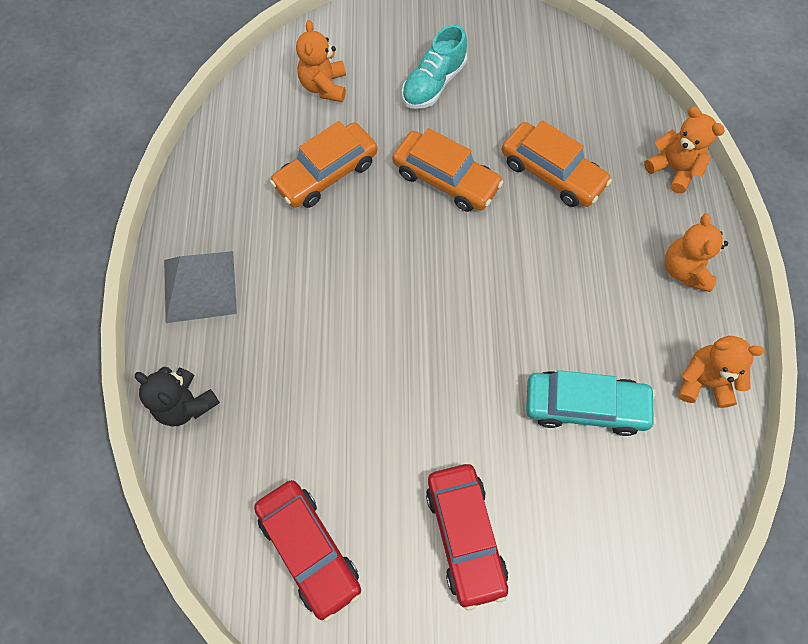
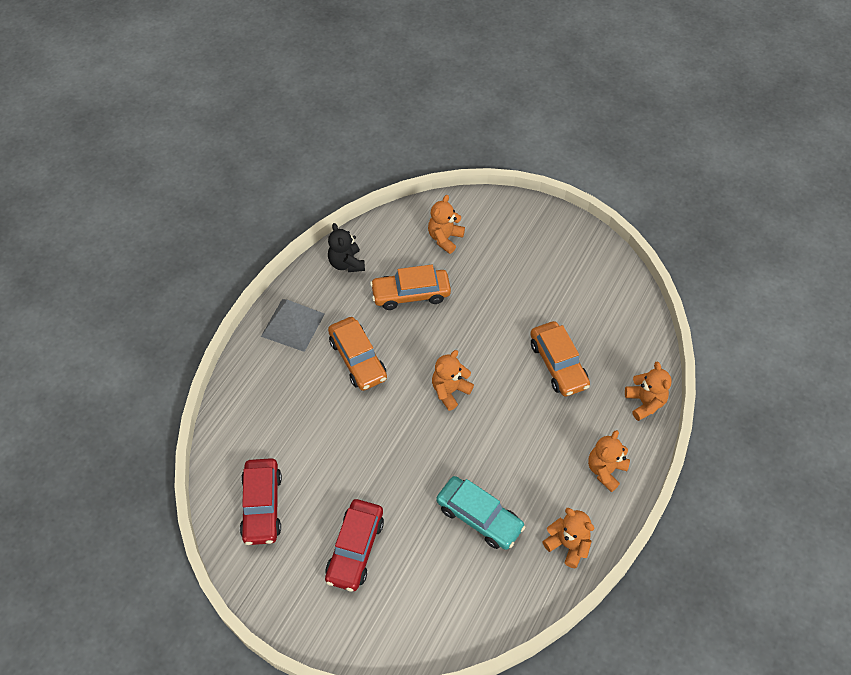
camera: 30 degrees right, 10 degrees down
black teddy bear [135,367,220,426] -> black teddy bear moved to [328,223,365,272]
orange car [393,128,504,212] -> orange car moved to [328,317,387,391]
turquoise shoe [402,25,467,109] -> none
none -> orange teddy bear [432,350,474,411]

